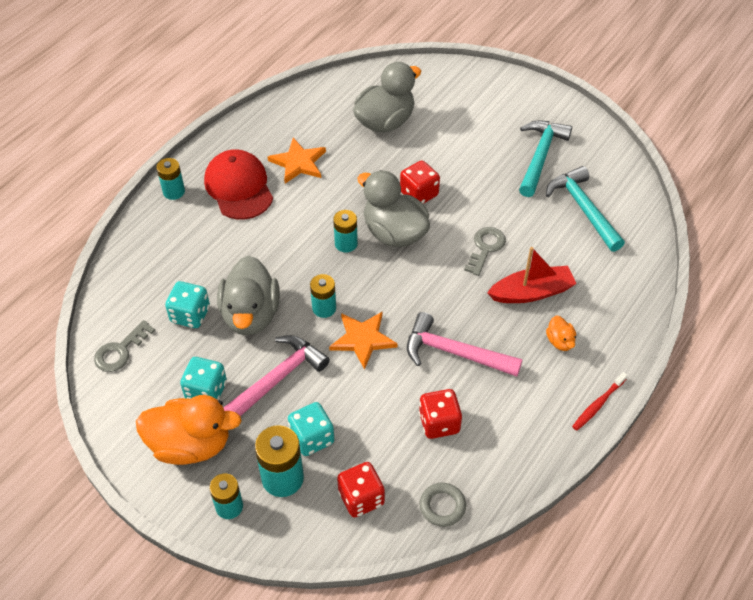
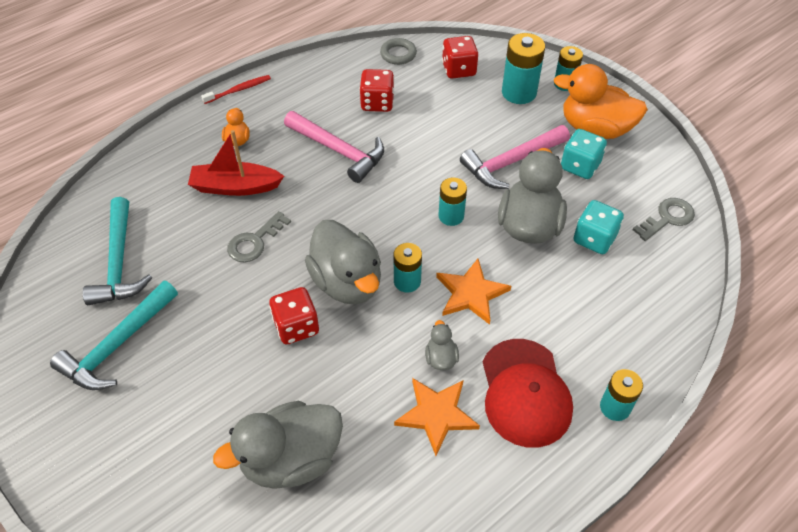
camera: 165 degrees left, 0 degrees up
turquoise dice [288,402,334,456] -> none
orange star [329,312,398,370] -> orange star moved to [436,259,511,325]
none -> grey duck [425,320,459,370]

